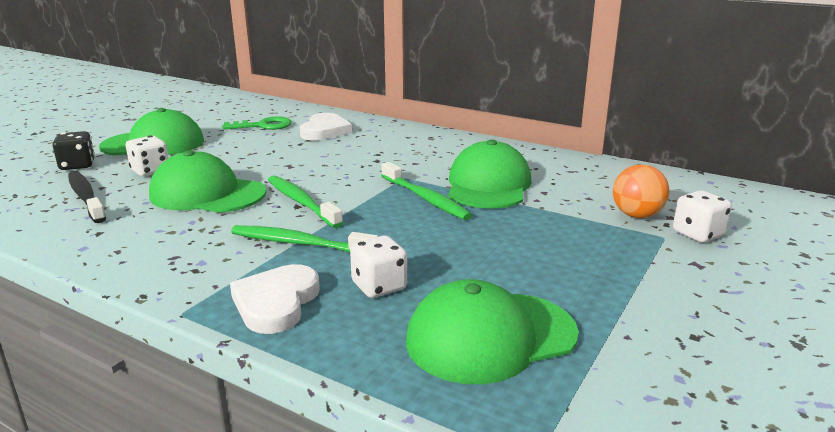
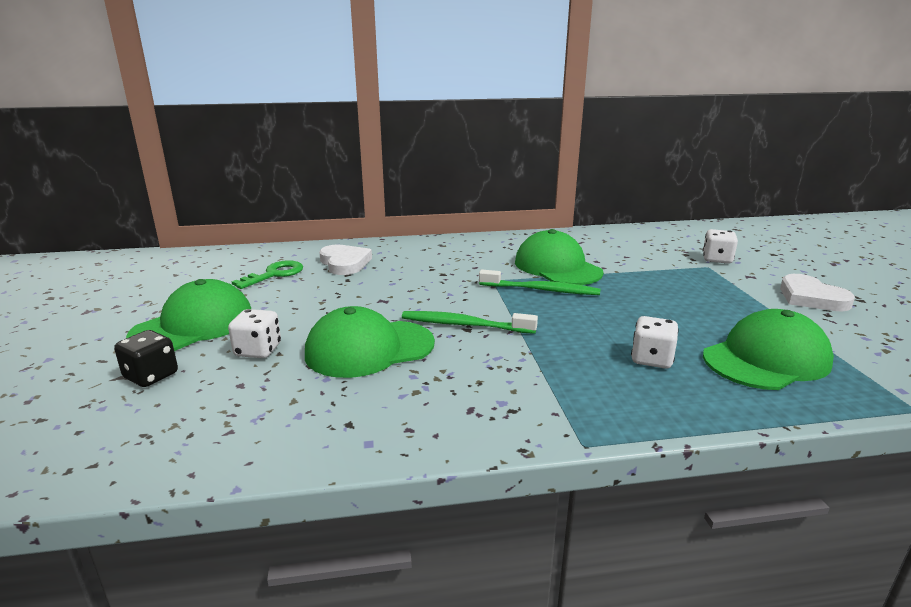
camera: 40 degrees left, 0 degrees up
black toothbrush [68,171,106,223] -> none
white heart [230,264,320,334] -> white heart moved to [780,274,855,311]
green toothbrush [231,225,378,253] -> none
green cap [406,279,579,384] -> green cap turned 150 degrees counterclockwise [703,309,834,390]
orange ball [613,165,669,218] -> none

